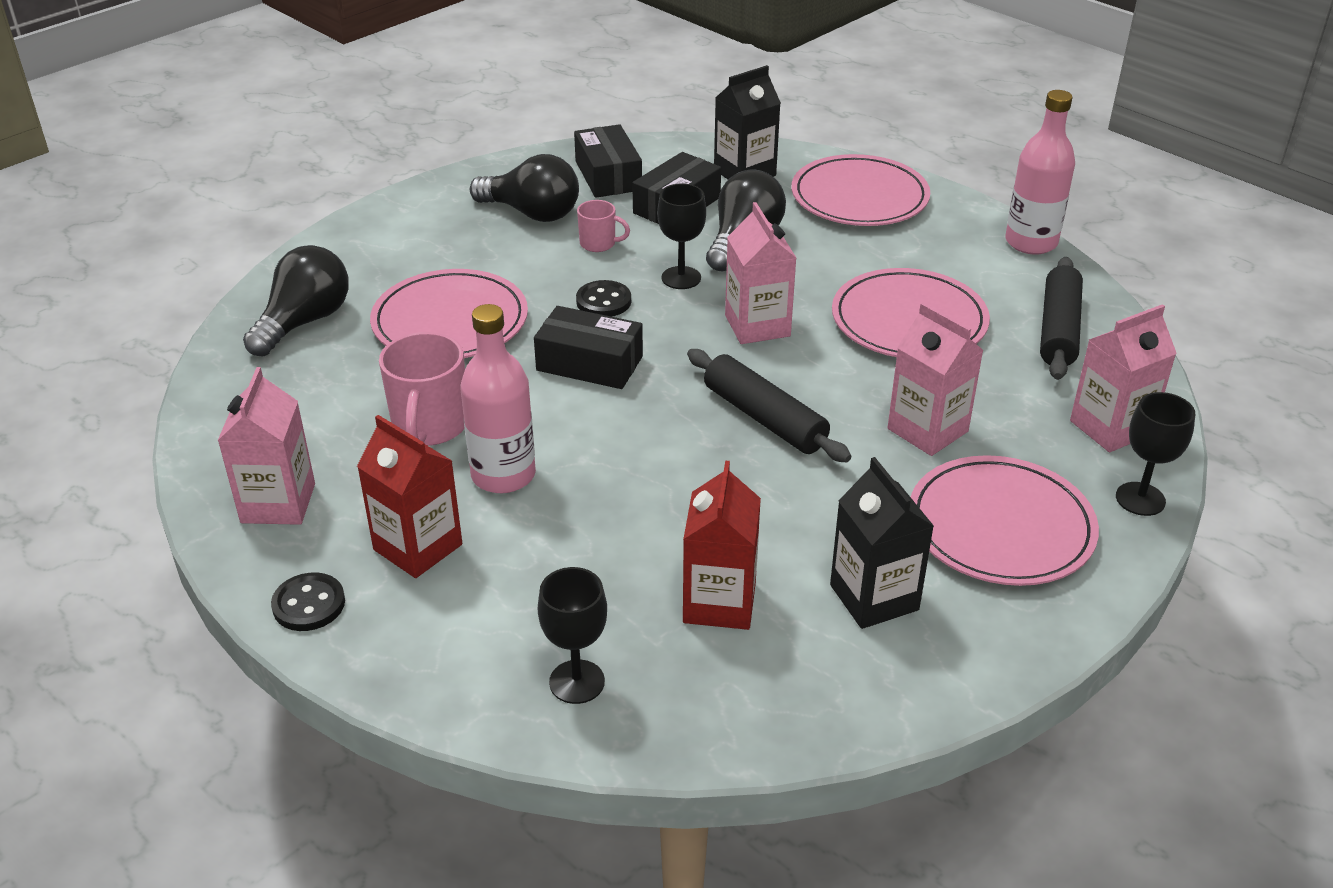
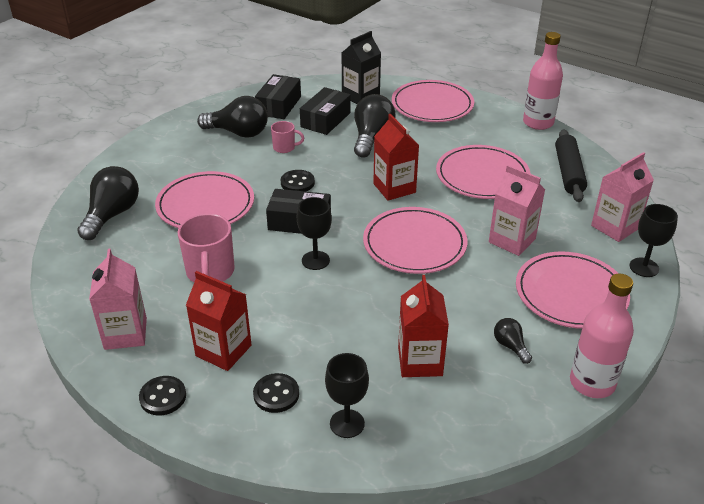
camera: 10 degrees left, 0 degrees up
pink bottle [460,304,536,493] -> pink bottle moved to [570,274,634,398]
black box [574,124,642,198] -> black box turned 45 degrees clockwise [255,74,301,119]
black goblet [657,183,706,289] -> black goblet moved to [297,197,332,270]
black rolling pin [687,349,851,462] -> pink plate [363,207,467,274]
pink carton [725,202,796,344] -> red carton [373,114,419,201]
black carton [830,457,934,629] -> black light bulb [494,318,532,364]
none -> black button [253,373,299,413]

